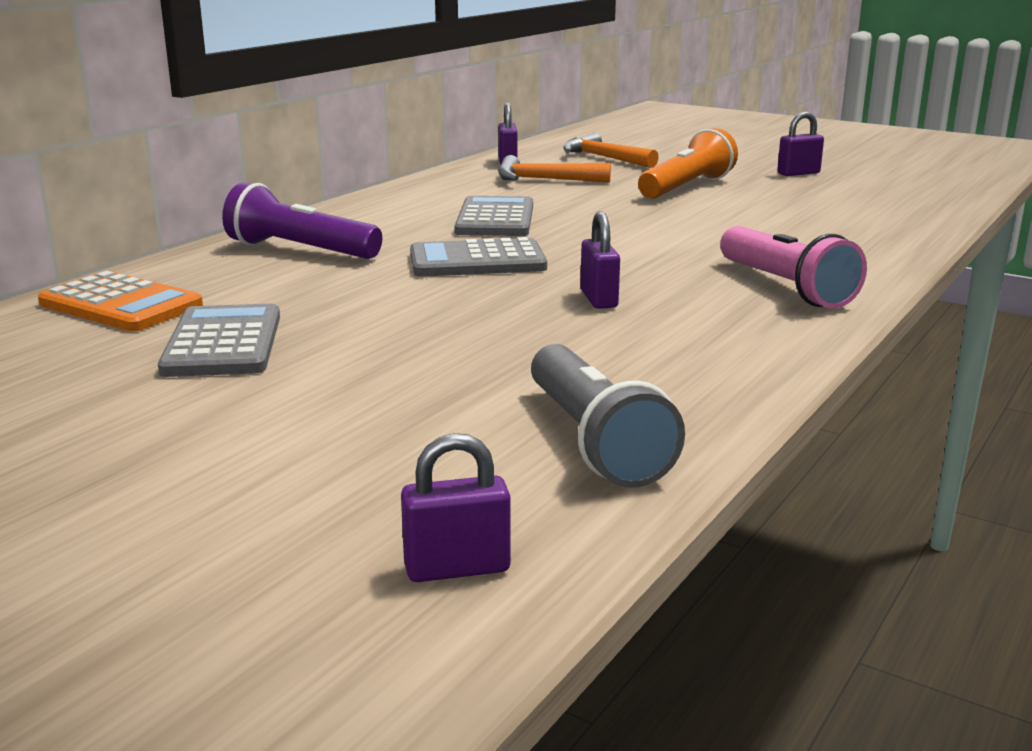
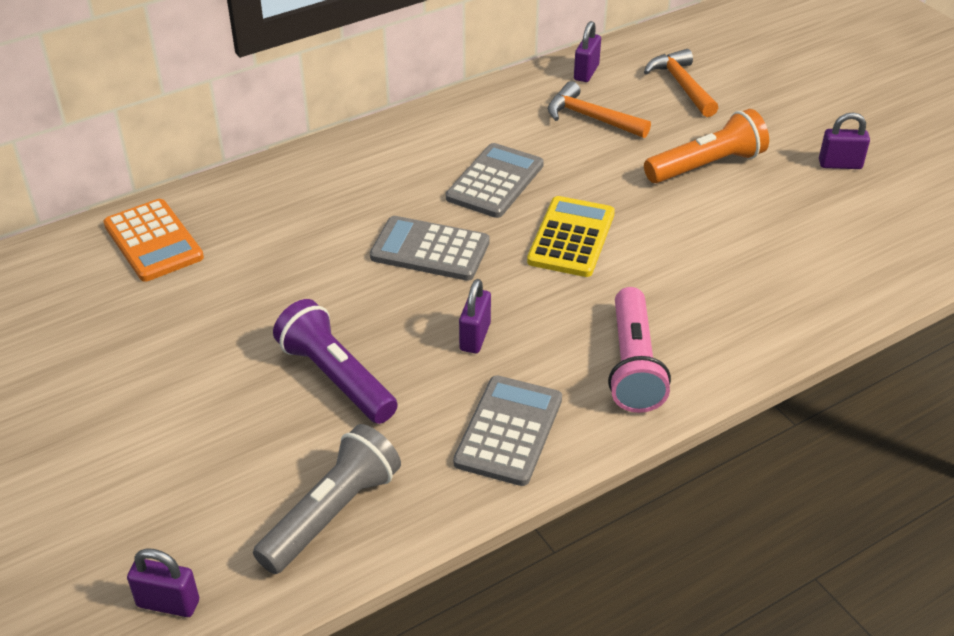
camera: 25 degrees right, 20 degrees up
grey calculator [158,304,280,377] -> grey calculator moved to [453,375,562,486]
purple flashlight [222,182,382,259] -> purple flashlight moved to [273,299,398,424]
grey flashlight [531,344,685,488] -> grey flashlight turned 150 degrees counterclockwise [253,424,401,574]
none -> yellow calculator [527,196,615,277]

